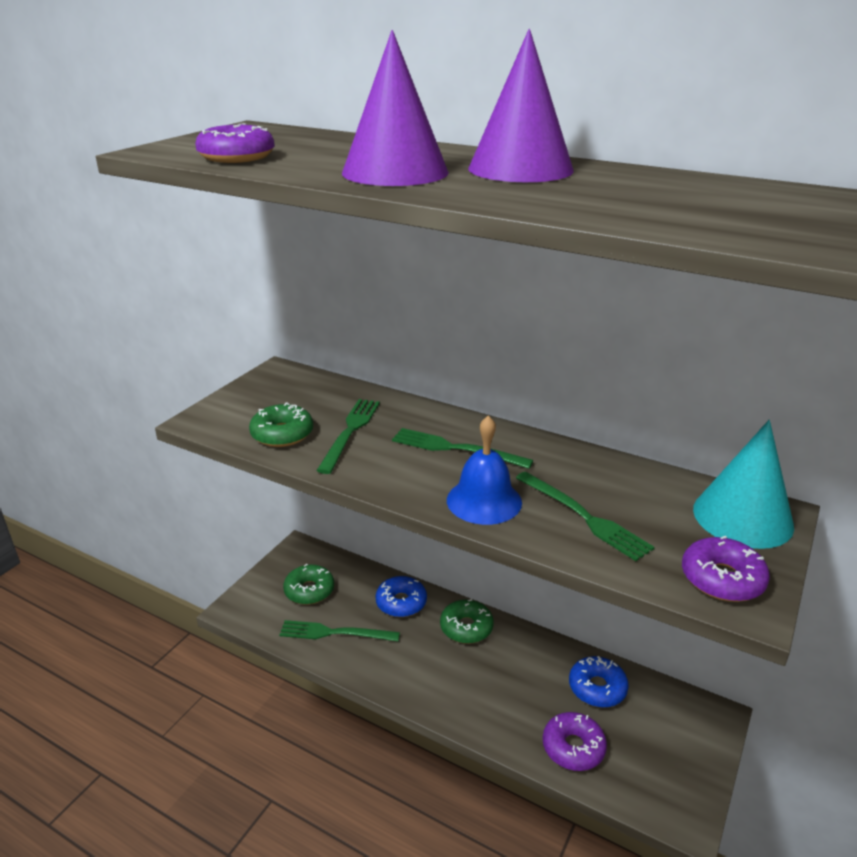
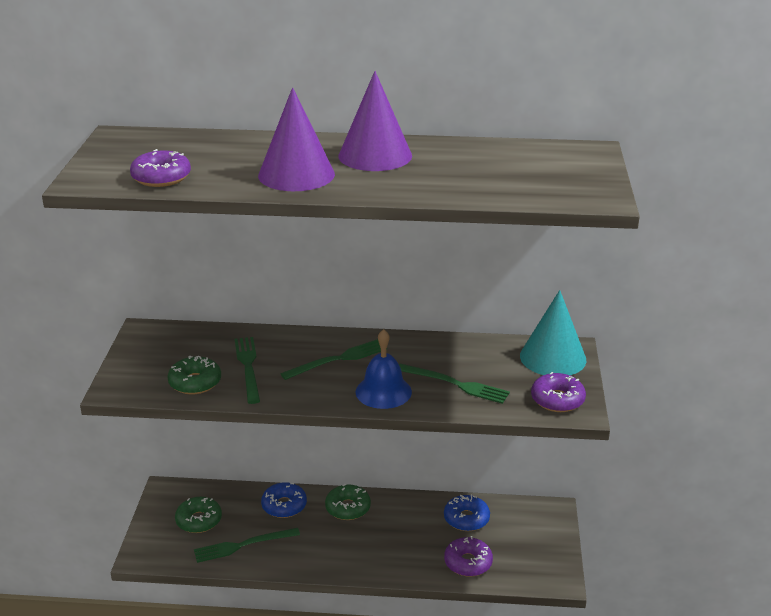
camera: 25 degrees left, 0 degrees up
green fork [392,428,533,469] -> green fork turned 150 degrees clockwise [280,339,381,380]

